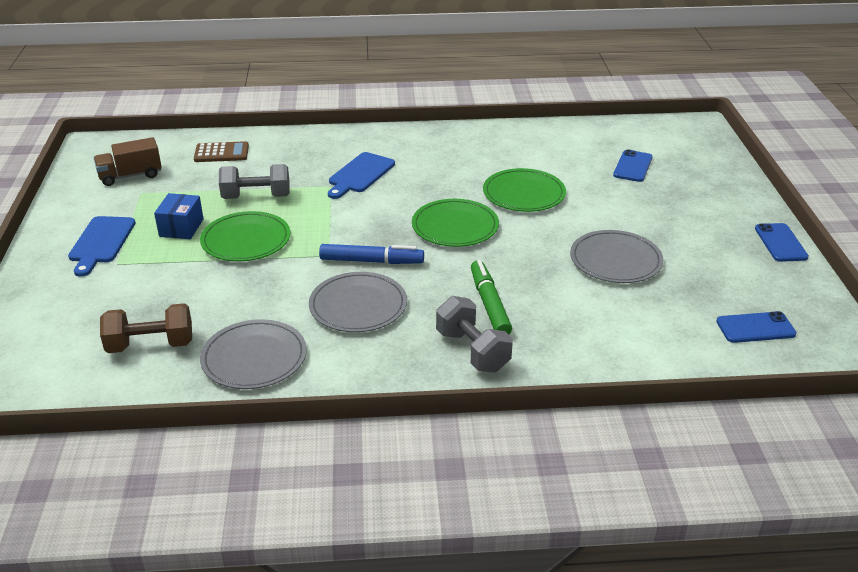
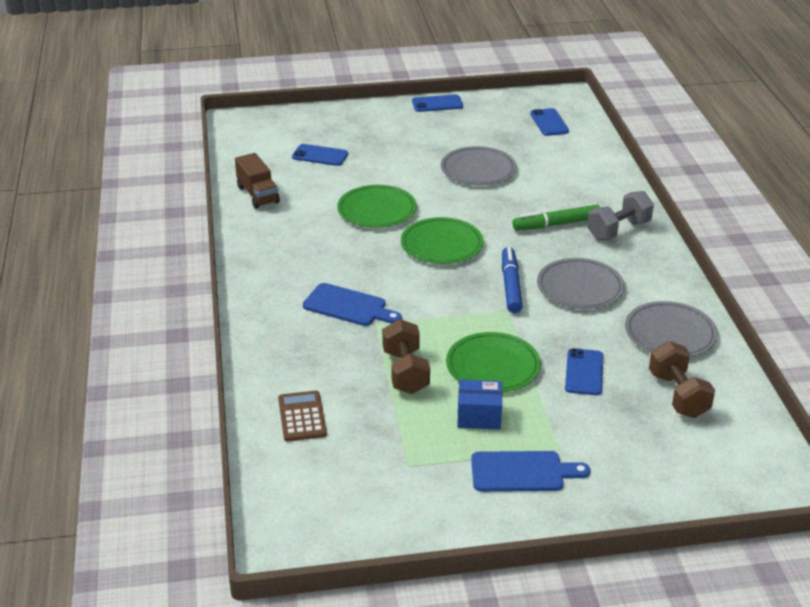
camera: 95 degrees left, 0 degrees up
brown truck [94,137,162,186] -> brown truck moved to [235,153,280,209]
grey dumbbell [219,164,290,199] -> brown dumbbell [382,319,430,394]
none -> blue phone [565,348,603,395]

